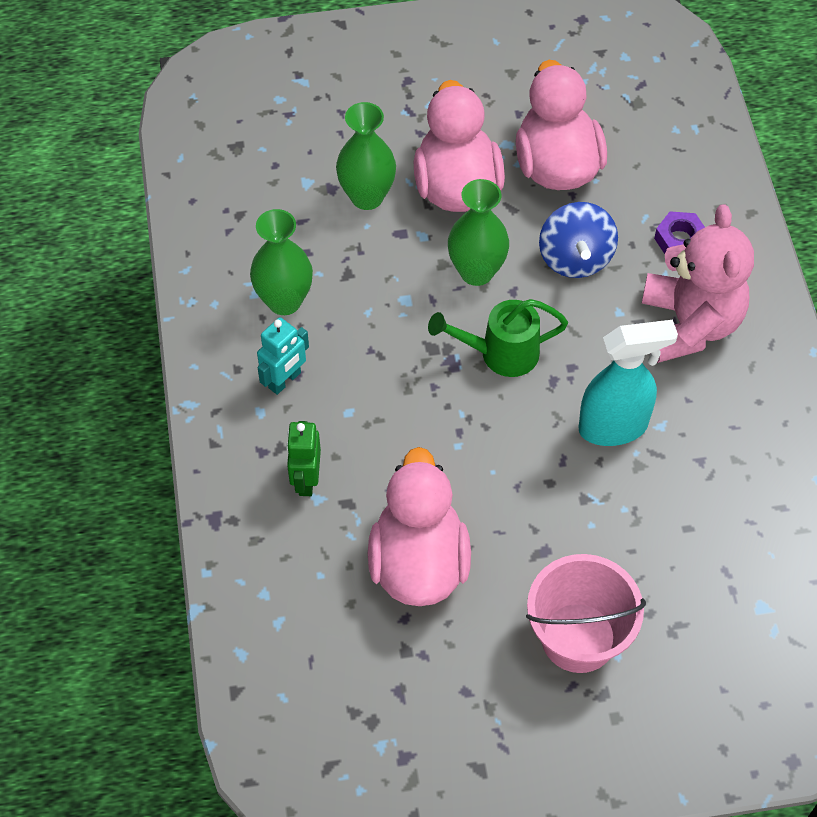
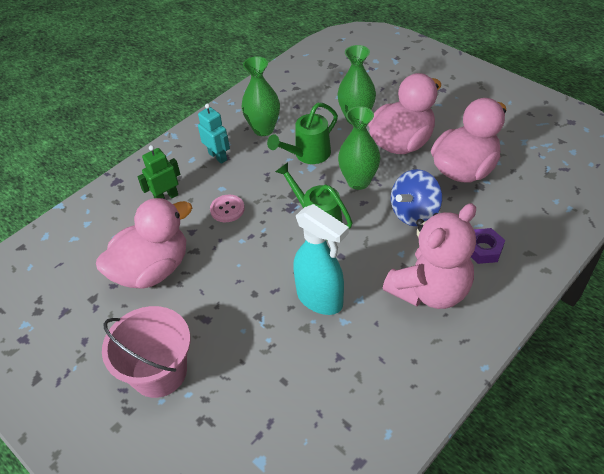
camera: 55 degrees right, 10 degrees down
turquoise robot [257,317,309,395] -> turquoise robot turned 135 degrees counterclockwise [198,103,230,164]
none -> pink button [210,194,245,222]
none -> green watering can [267,103,338,164]

